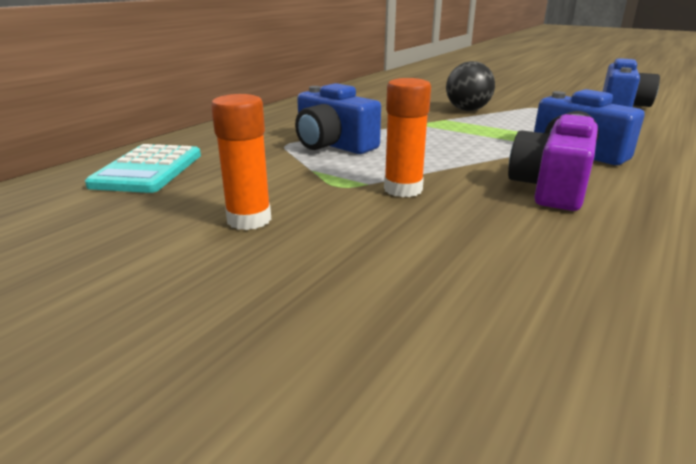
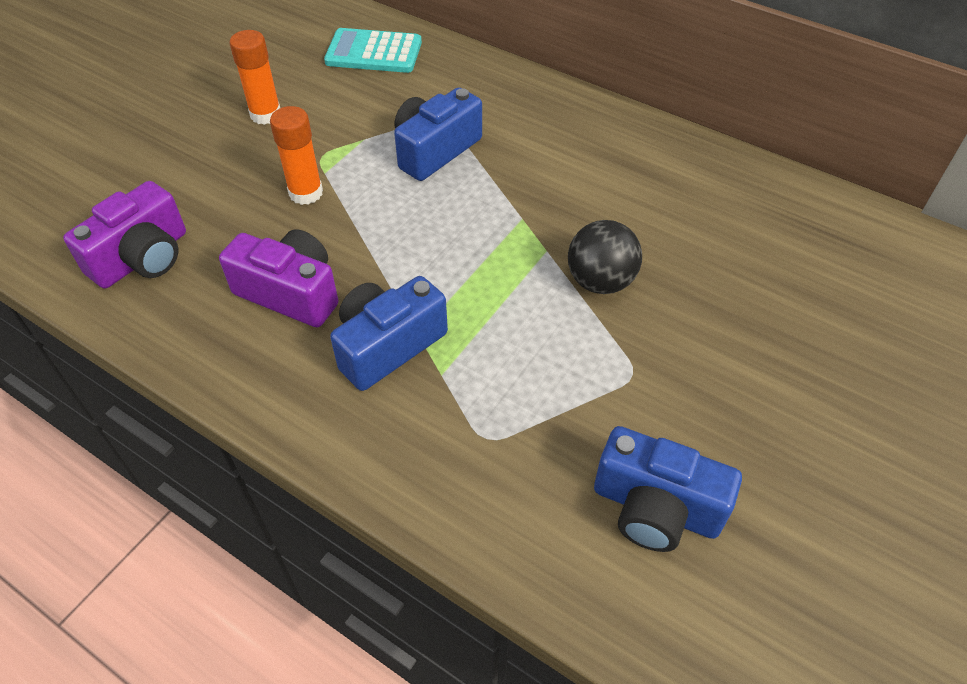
camera: 90 degrees right, 25 degrees up
none -> purple camera [63,181,186,289]

